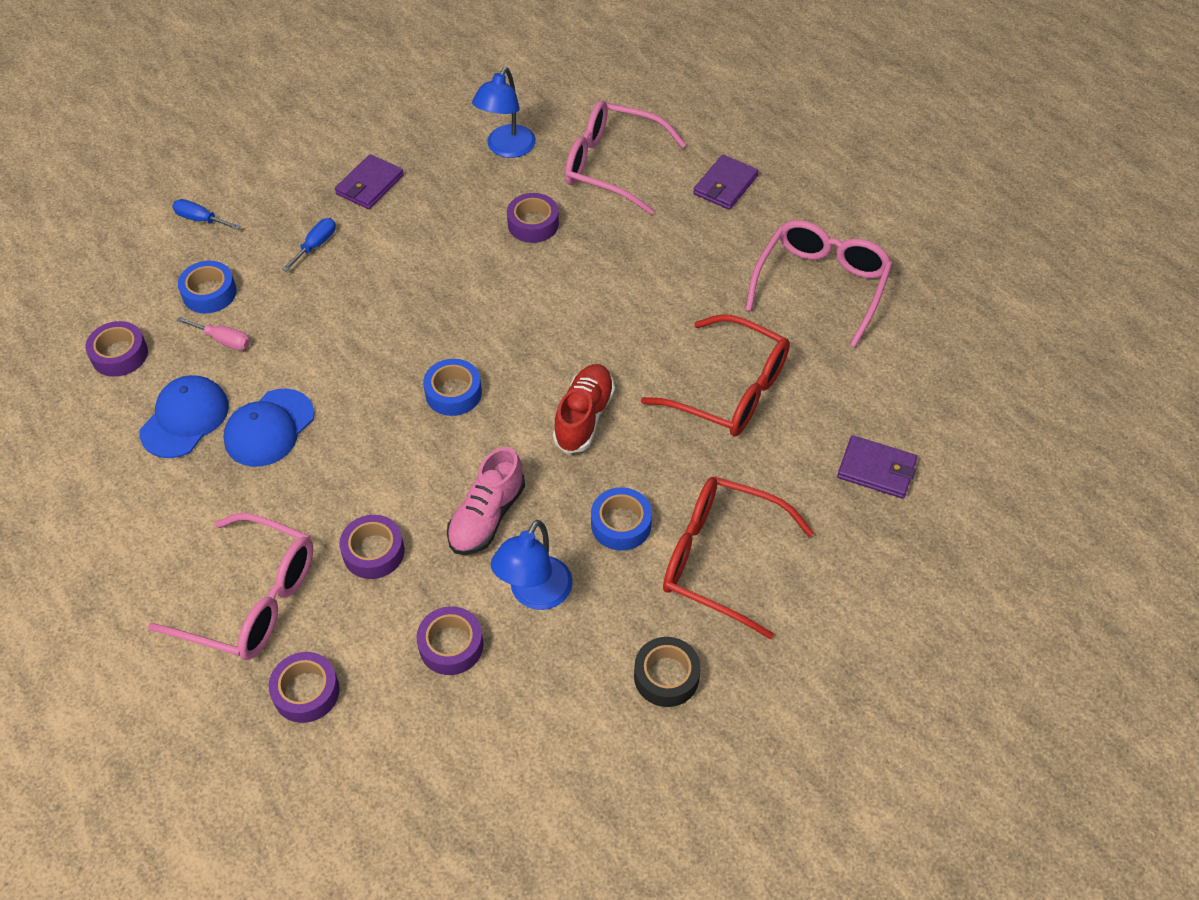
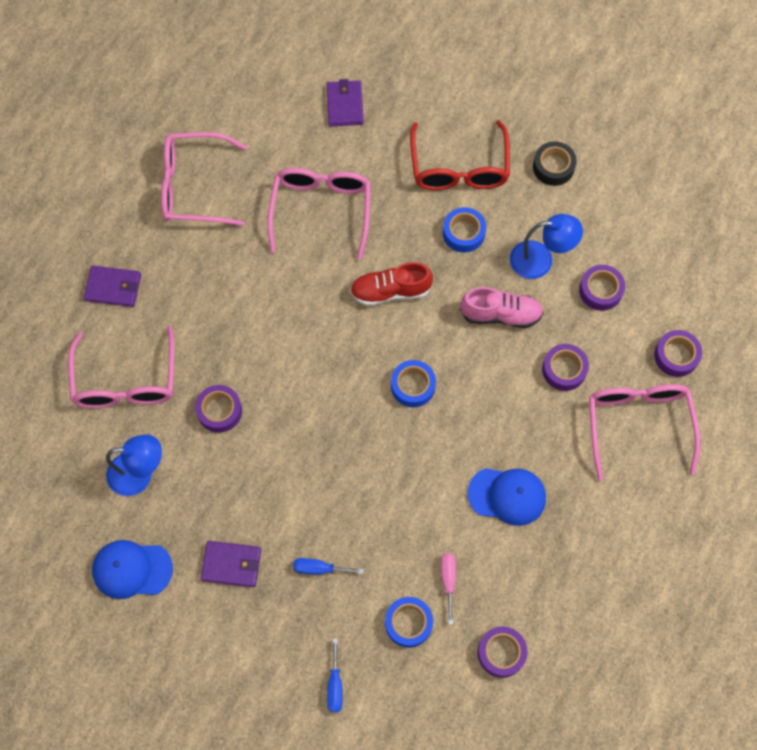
camera: 115 degrees left, 15 degrees up
blue cap [139,375,229,458] -> blue cap moved to [92,540,173,599]
red glasses [641,314,790,437] -> pink glasses [267,168,371,260]

